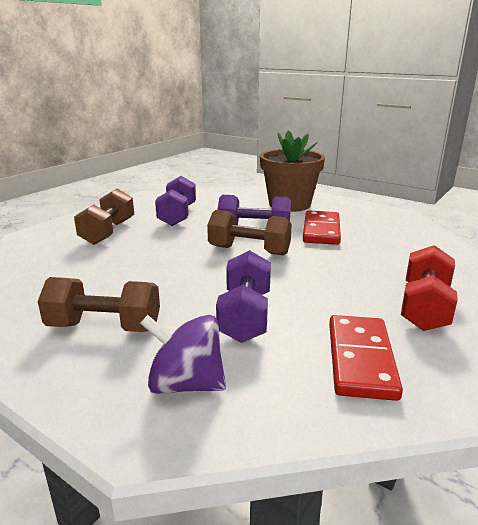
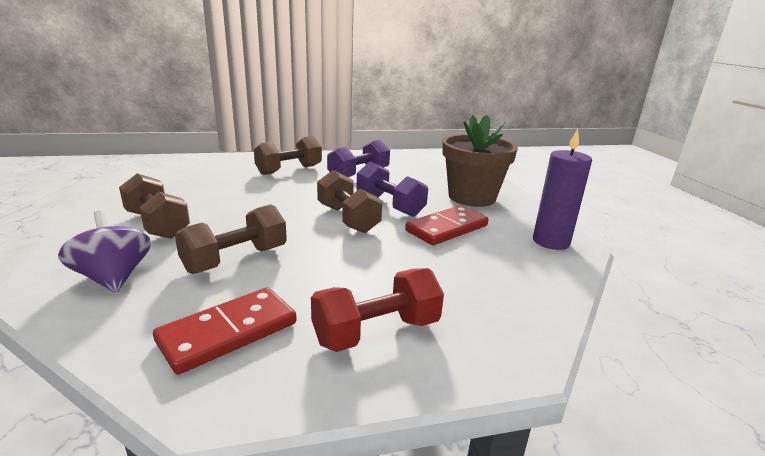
camera: 40 degrees right, 0 degrees up
purple dumbbell [216,250,271,343] -> brown dumbbell [175,204,287,274]
none -> purple candle [533,129,592,250]

